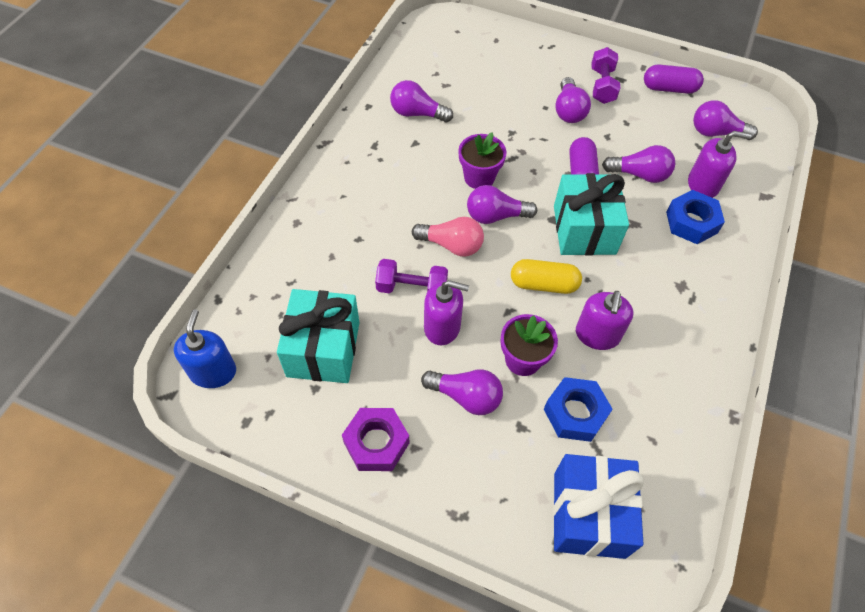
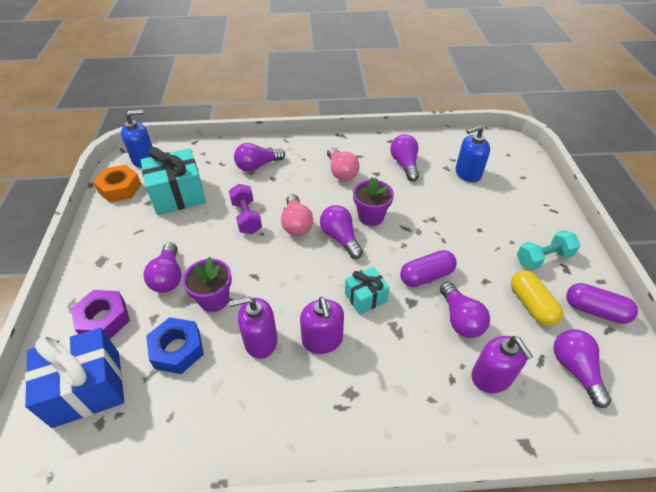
camera: 65 degrees right, 10 degrees down
purple nut [342,408,409,471] -> purple nut moved to [71,290,130,339]
purple soap dispenser [424,280,469,345] -> purple soap dispenser moved to [300,297,344,354]
yellow capsule [511,259,582,294] -> yellow capsule moved to [511,270,563,326]
turquoise gift [554,173,629,256] -> turquoise gift [345,267,390,315], size x0.56
purple light bulb [555,77,591,123] -> purple light bulb moved to [234,143,285,172]
purple dumbbell [591,47,620,104] -> turquoise dumbbell [517,230,580,270]
purple capsule [644,64,704,94] -> purple capsule turned 45 degrees counterclockwise [566,283,638,324]
blue nut [666,190,725,244] -> none
none -> orange nut [93,165,142,203]
none -> pink light bulb [327,147,360,181]
none -> blue soap dispenser [456,126,490,183]

